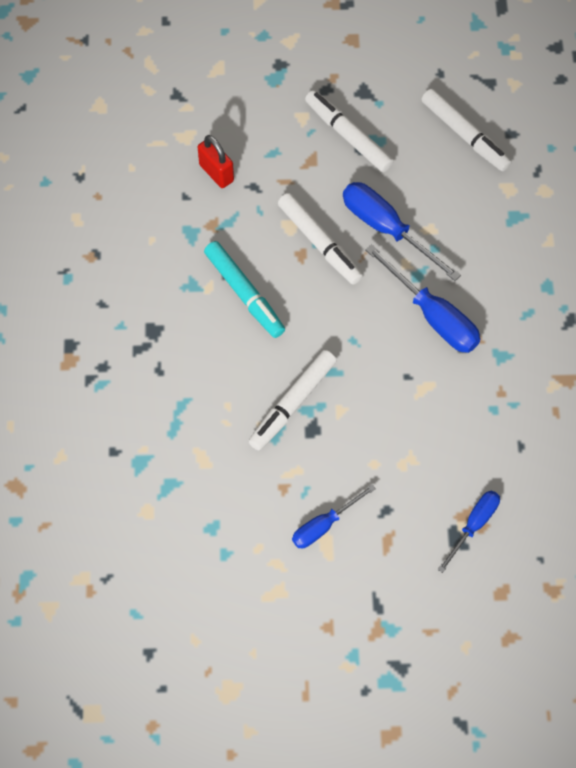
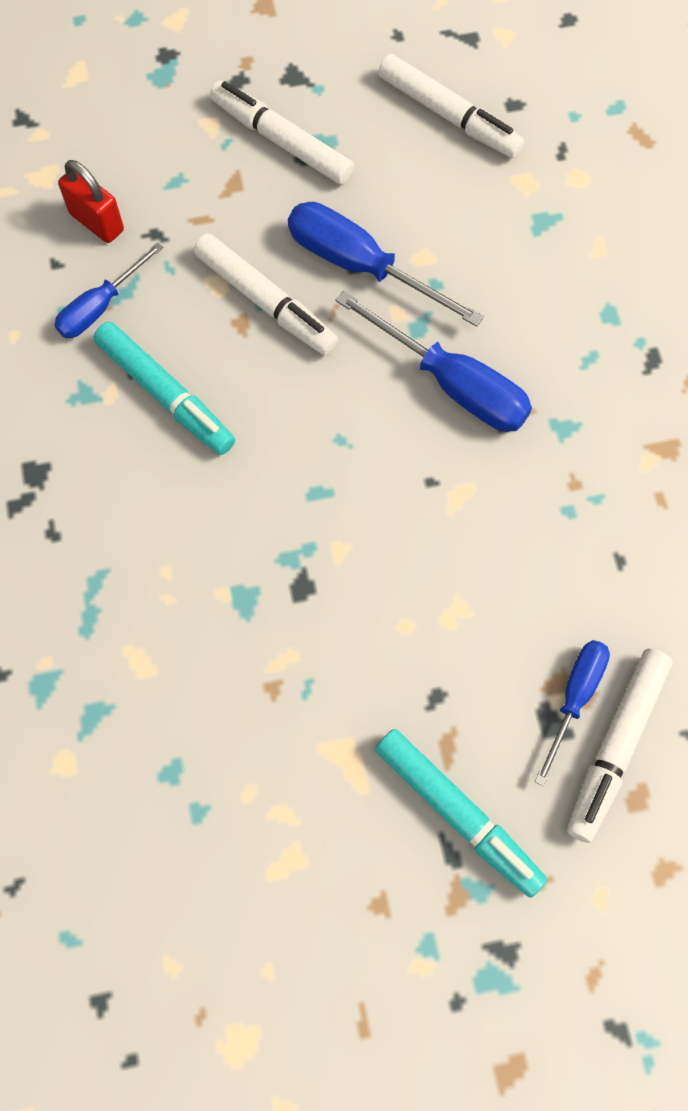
camera: 10 degrees left, 5 degrees up
white marker [248,350,337,451] -> white marker moved to [567,649,672,843]
blue screwdriver [292,484,376,548] -> blue screwdriver moved to [55,242,163,338]
none -> turquoise marker [375,729,547,898]

